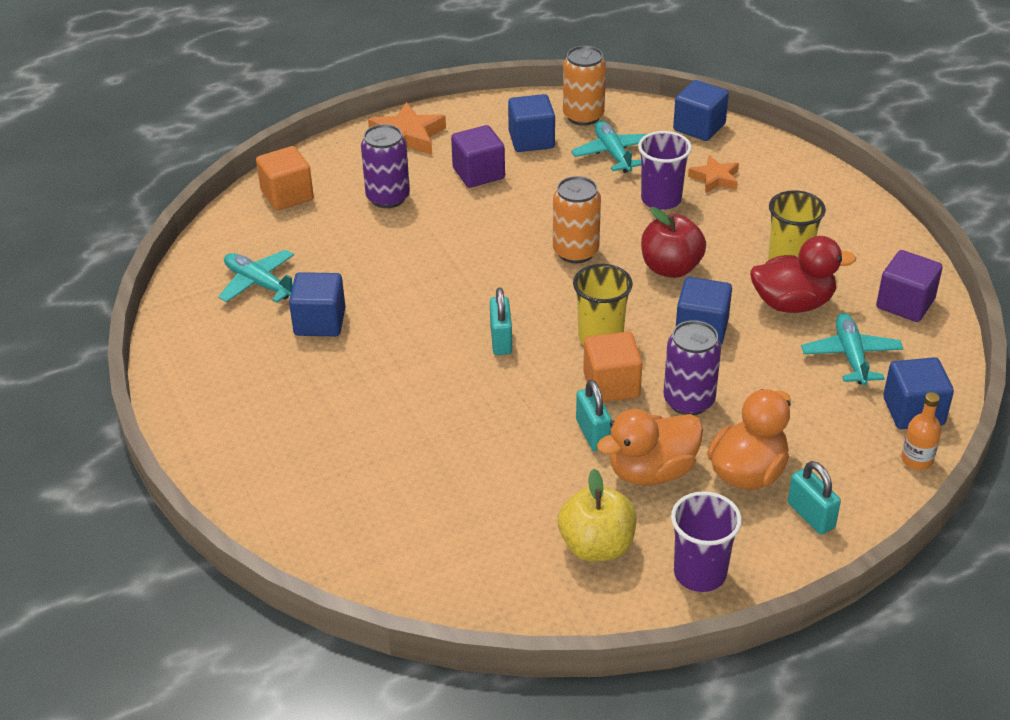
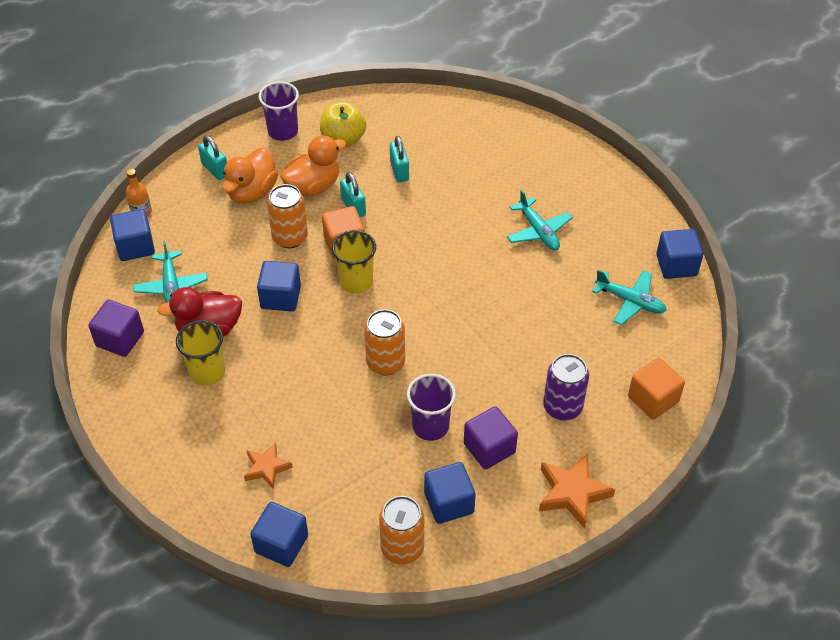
camera: 170 degrees right, 10 degrees up
blue cube [289,272,345,336] -> blue cube moved to [656,229,703,279]
turquoise padlock [490,287,512,355] -> turquoise padlock moved to [390,136,409,182]
turquoise plane [571,120,647,173] -> turquoise plane moved to [507,190,573,251]
purple cup [638,131,692,210] -> purple cup moved to [407,374,456,441]
red apple [641,207,706,278] -> none
purple can [663,320,721,415] -> orange can [267,184,308,248]

